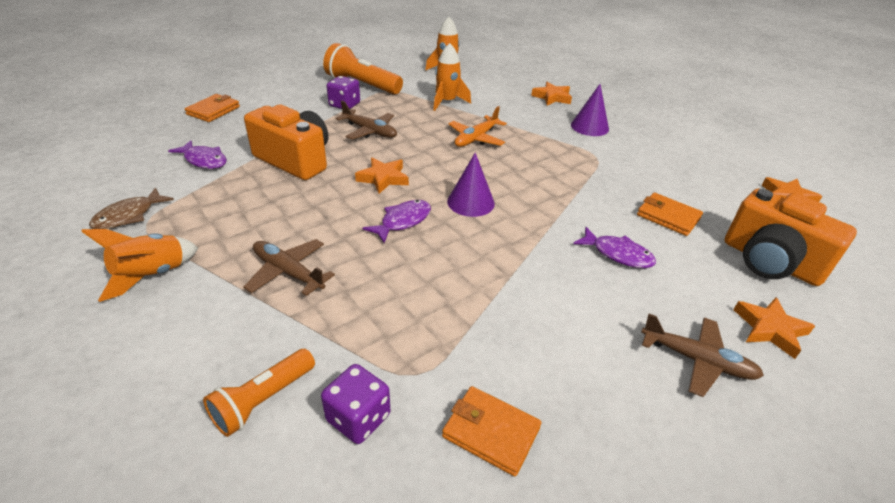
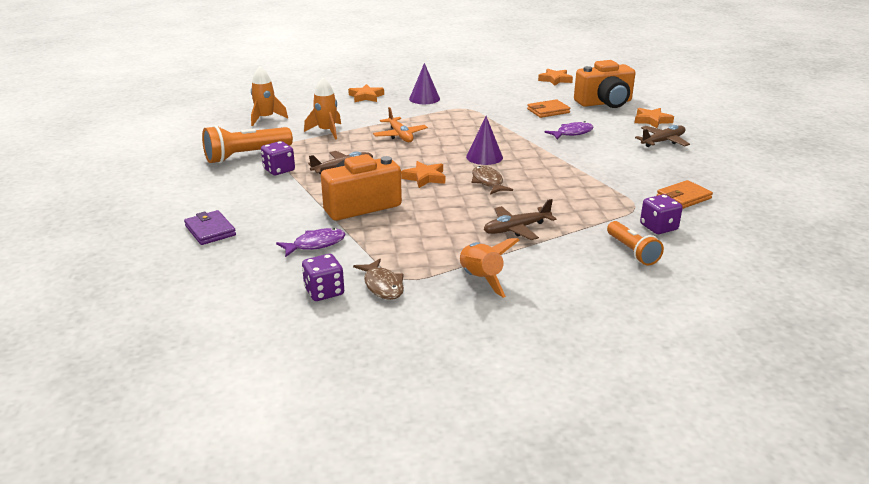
camera: 60 degrees left, 10 degrees down
orange wallet [185,94,240,122] -> purple wallet [184,210,236,245]
purple fish [362,200,431,243] -> brown fish [472,166,513,195]
none -> purple dice [302,254,344,301]

